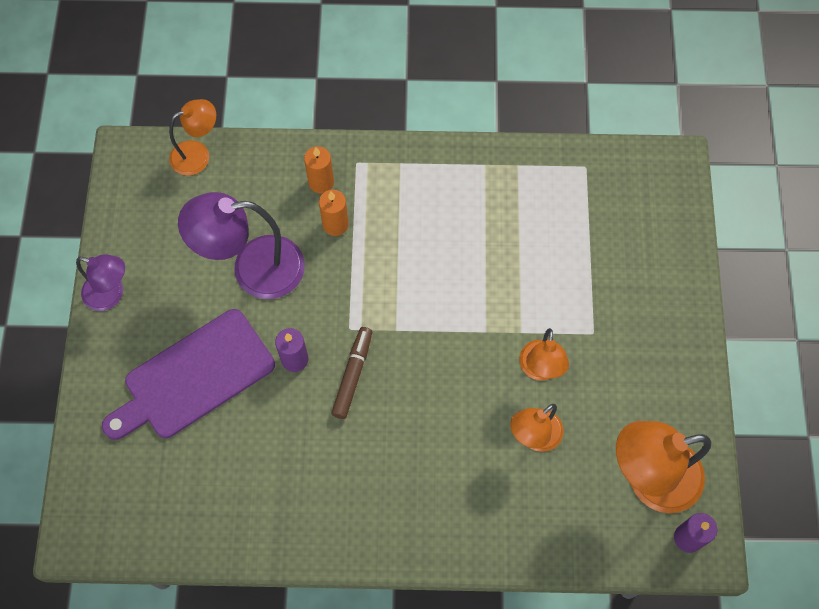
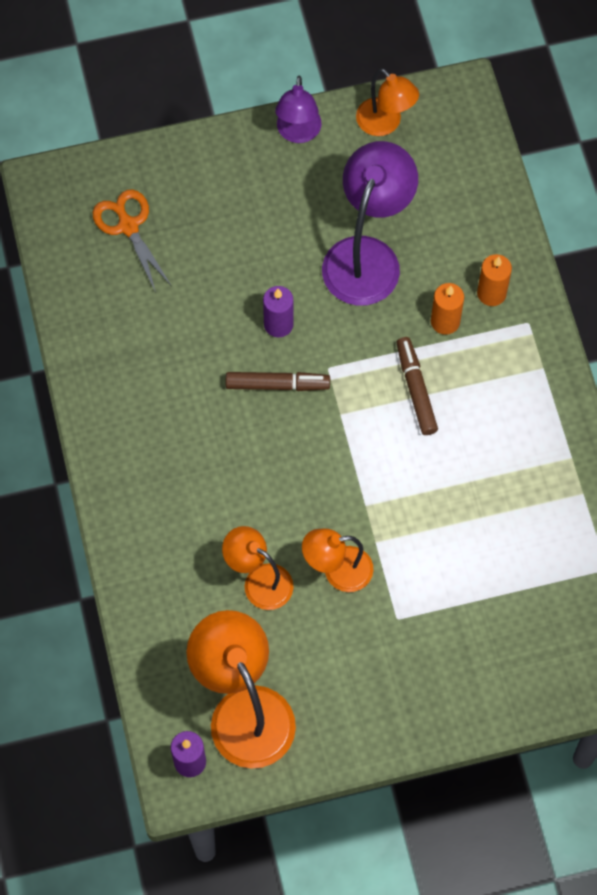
camera: 75 degrees right, 0 degrees up
purple cutting board [102,309,275,440] -> none
orange lamp [169,99,216,176] -> orange lamp moved to [356,68,419,136]
purple lamp [178,192,305,299] -> purple lamp turned 45 degrees clockwise [322,141,418,306]
none -> orange scissors [93,189,171,292]
none -> brown marker [396,337,438,435]

